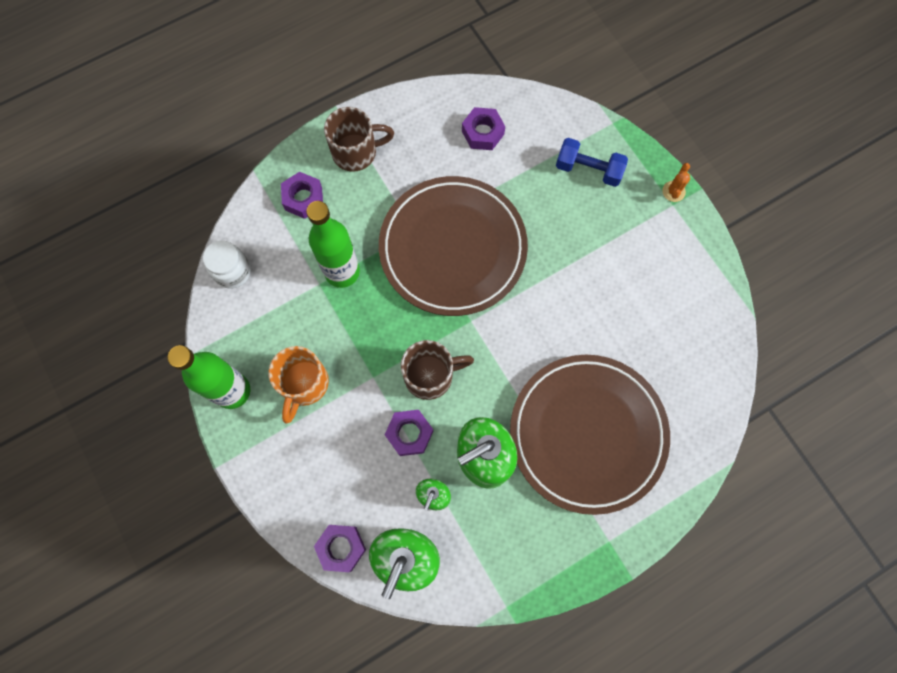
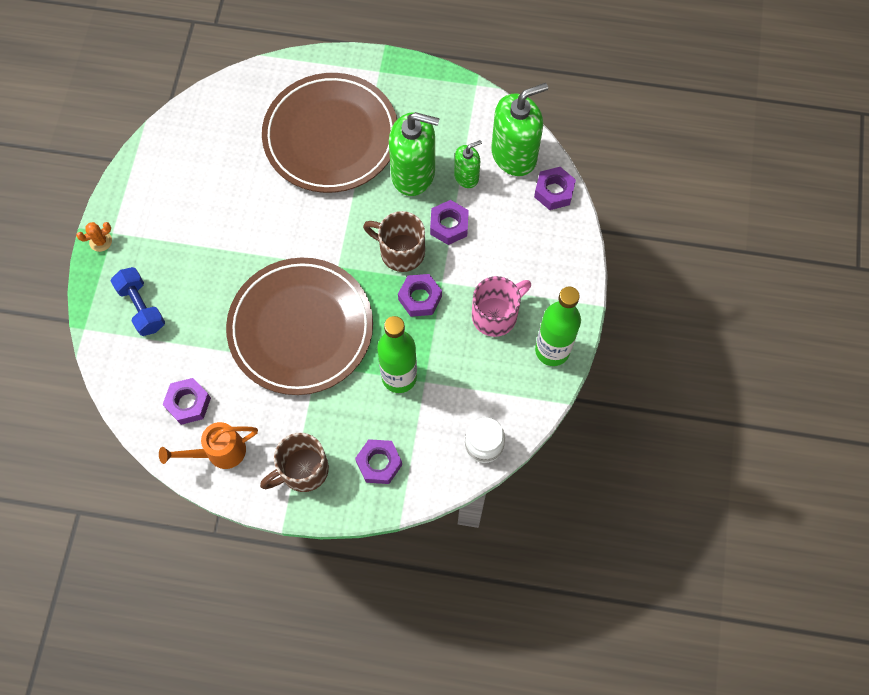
camera: 140 degrees left, 5 degrees down
orange mug [268,346,329,424] -> pink mug [472,276,531,337]
brown mug [324,107,394,172] -> brown mug turned 60 degrees counterclockwise [260,433,329,492]
none -> orange watering can [159,422,258,469]
none -> purple nut [398,274,442,317]

